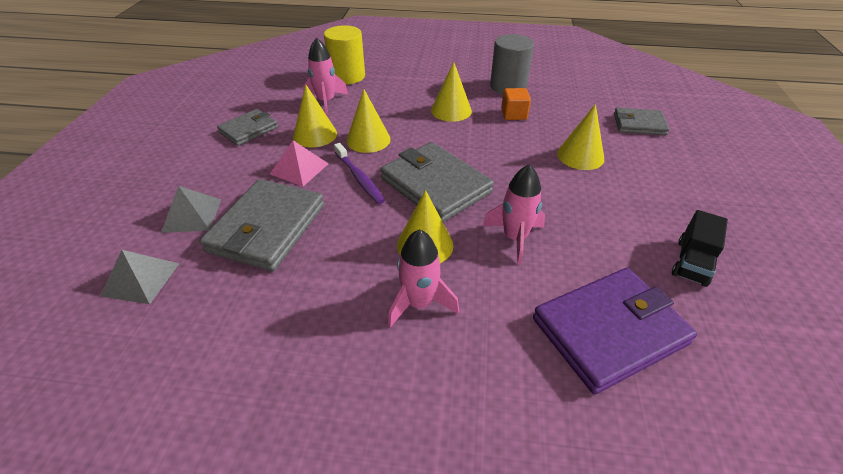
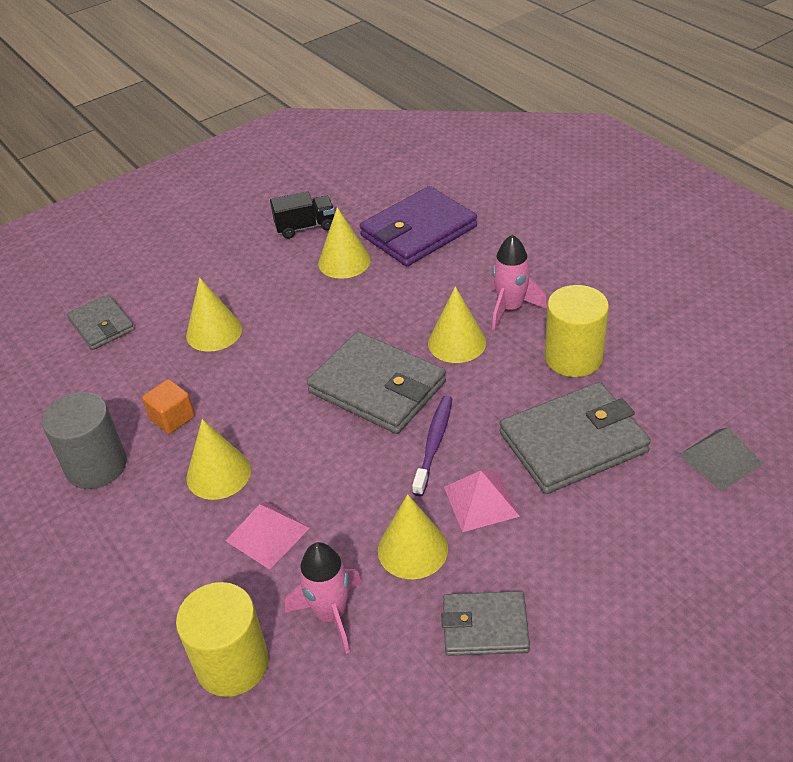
camera: 130 degrees left, 0 degrees up
grey pyramid [161,186,221,233] -> none
yellow cone [346,89,391,153] -> yellow cone moved to [318,207,371,279]
grey wallet [381,142,494,223] -> grey wallet turned 60 degrees counterclockwise [307,332,446,434]
pink rocket [483,164,545,265] -> none
purple wallet [533,268,697,394] -> purple wallet turned 60 degrees counterclockwise [360,186,477,266]
none -> pink pyramid [226,501,310,570]
none -> yellow cylinder [545,285,609,377]

